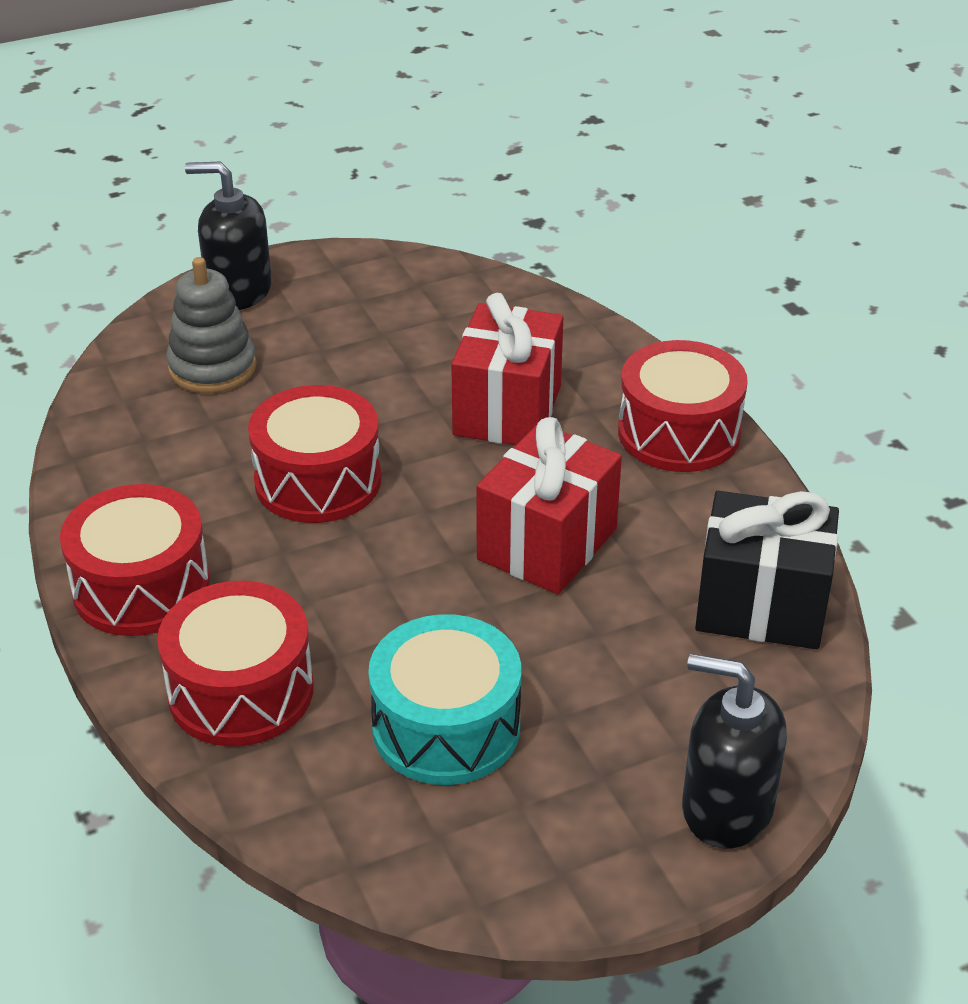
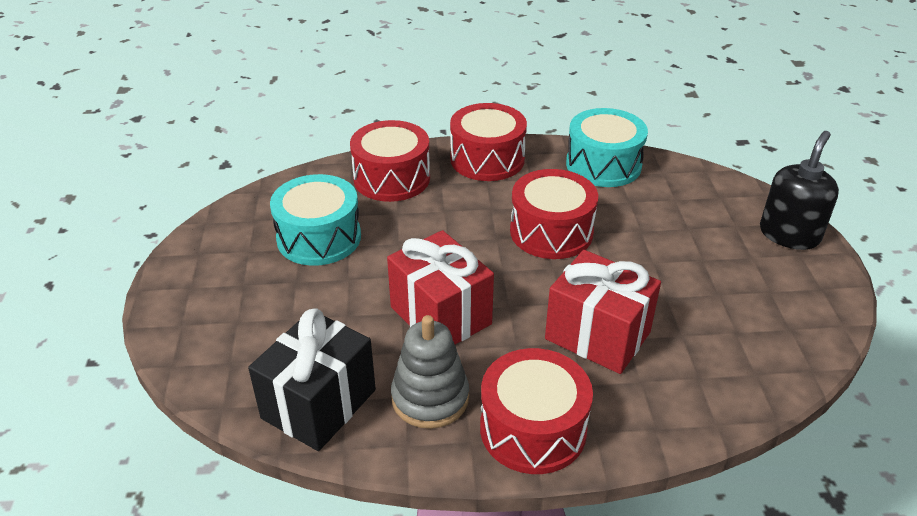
camera: 110 degrees right, 0 degrees up
grey stacking toy [166,257,257,393] -> grey stacking toy moved to [391,315,469,429]
black soap dispenser [682,654,787,849] -> none
none -> turquoise drum [566,108,648,187]

